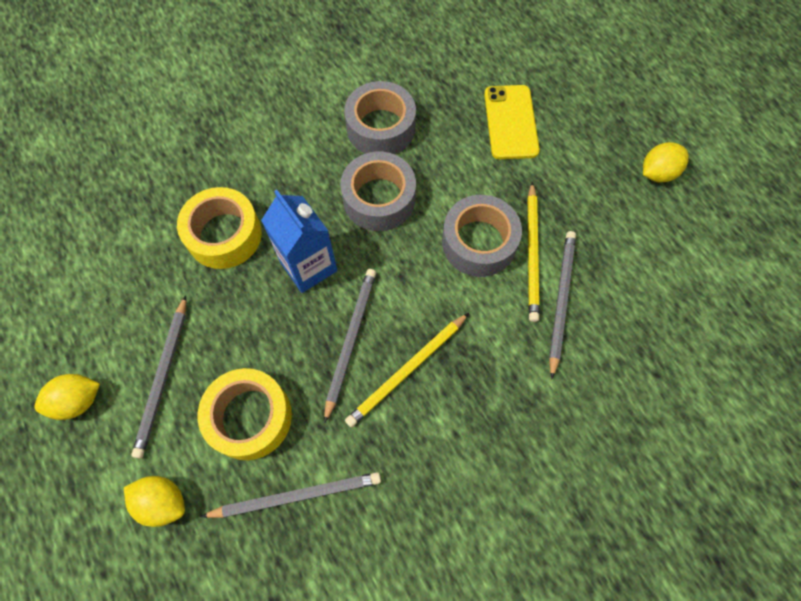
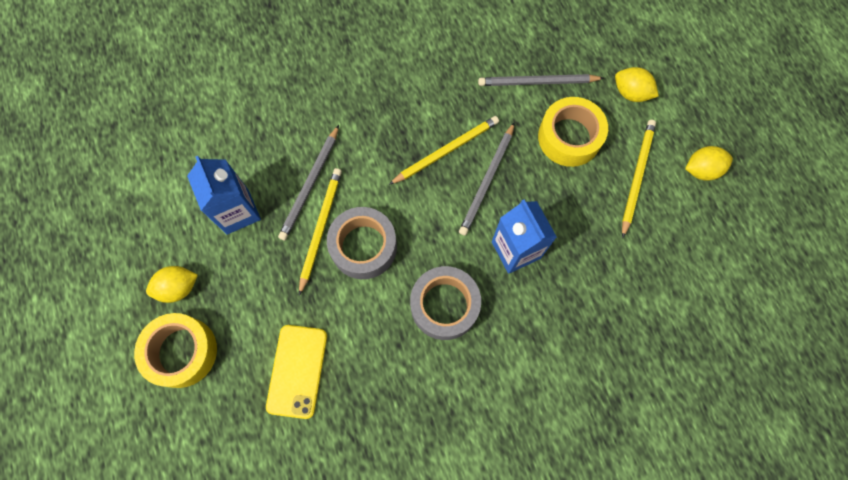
camera: 170 degrees left, 5 degrees up
grey pencil [131,295,186,459] -> yellow pencil [622,120,656,238]
yellow tape [177,187,262,269] -> yellow tape moved to [134,313,217,388]
grey tape [344,81,416,154] -> none
none -> blue carton [187,156,261,234]

